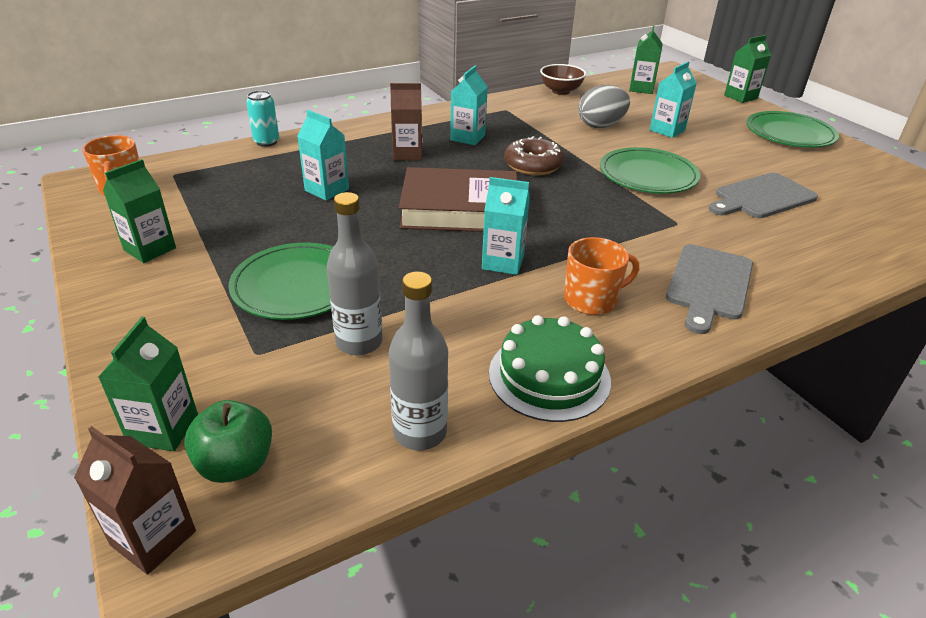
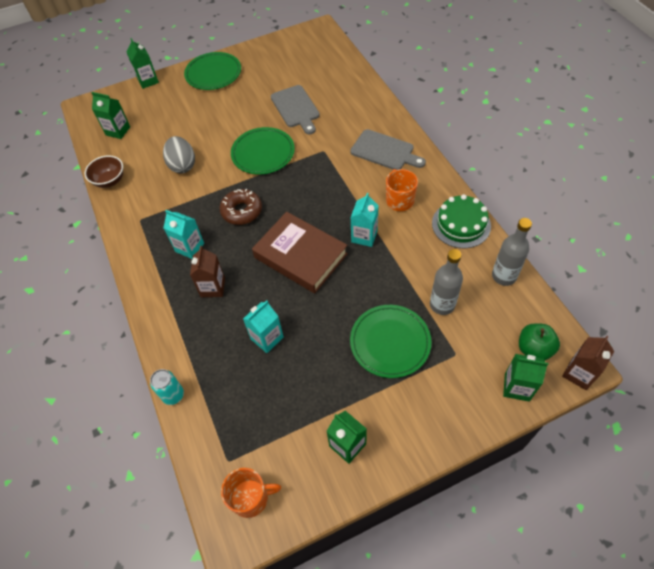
camera: 80 degrees left, 20 degrees up
brown book [399,167,517,232] -> brown book turned 60 degrees counterclockwise [252,212,348,293]
turquoise carton [650,62,697,138] -> none

